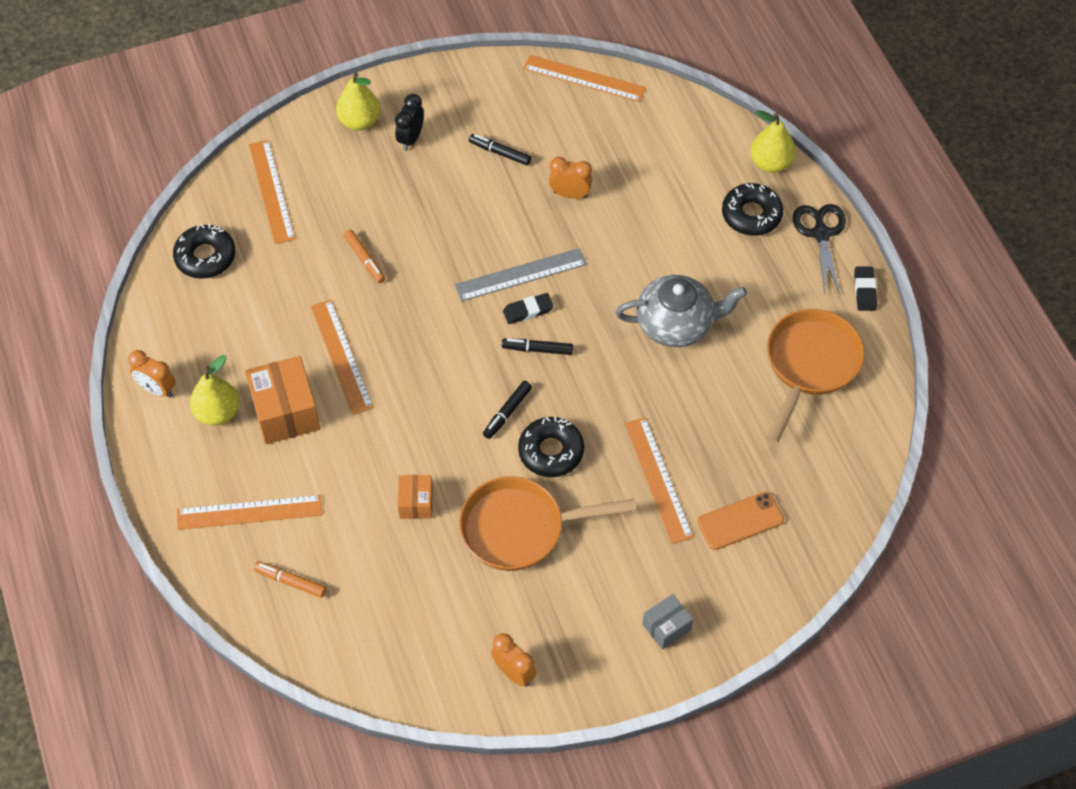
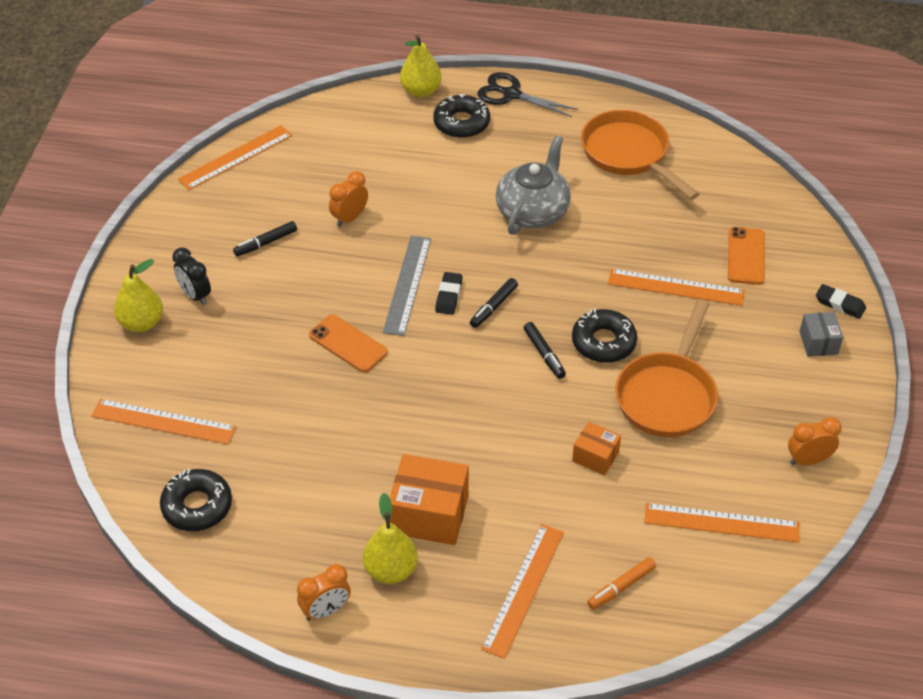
camera: 60 degrees left, 10 degrees down
orange ruler [311,300,374,415] -> orange ruler moved to [644,503,800,543]
orange marker [343,229,386,283] -> none
black eraser [854,266,877,311] -> black eraser moved to [816,284,866,319]
none -> orange phone [309,314,388,373]

